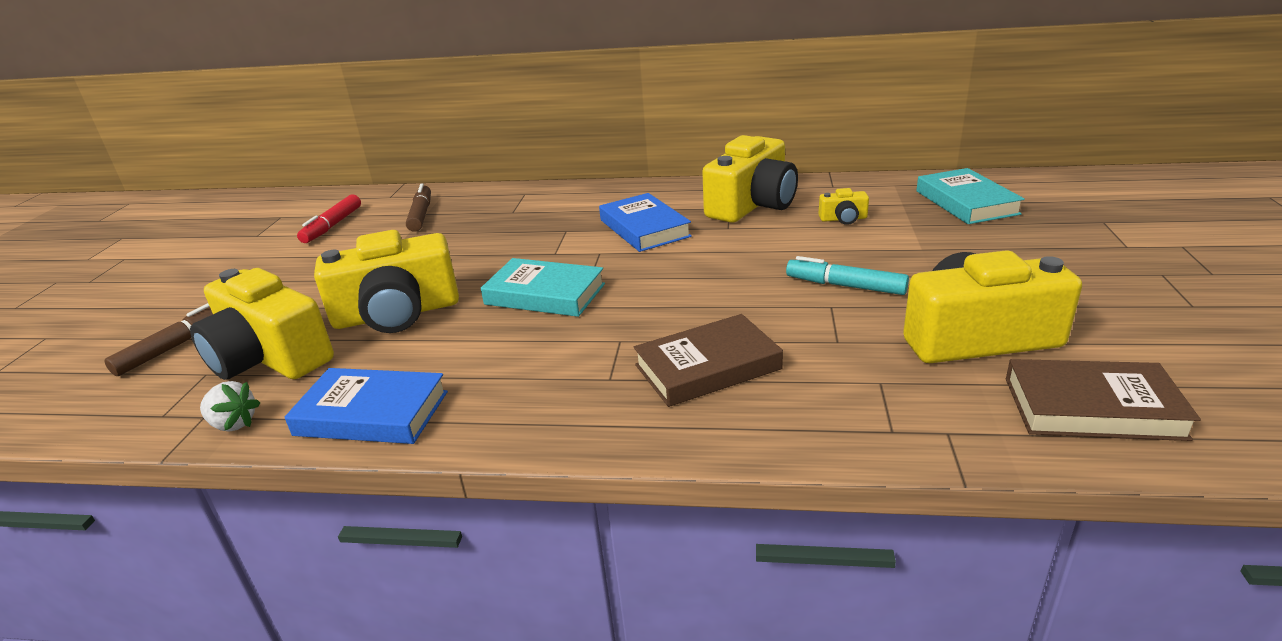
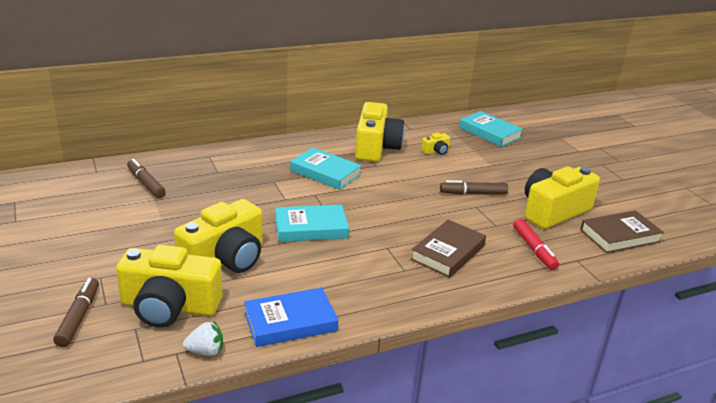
camera: 35 degrees left, 0 degrees up
red marker [297,194,361,243] -> red marker moved to [513,219,559,270]
blue book [599,193,692,252] -> turquoise book [290,148,362,190]
turquoise marker [786,256,909,295] -> brown marker [440,180,508,194]

